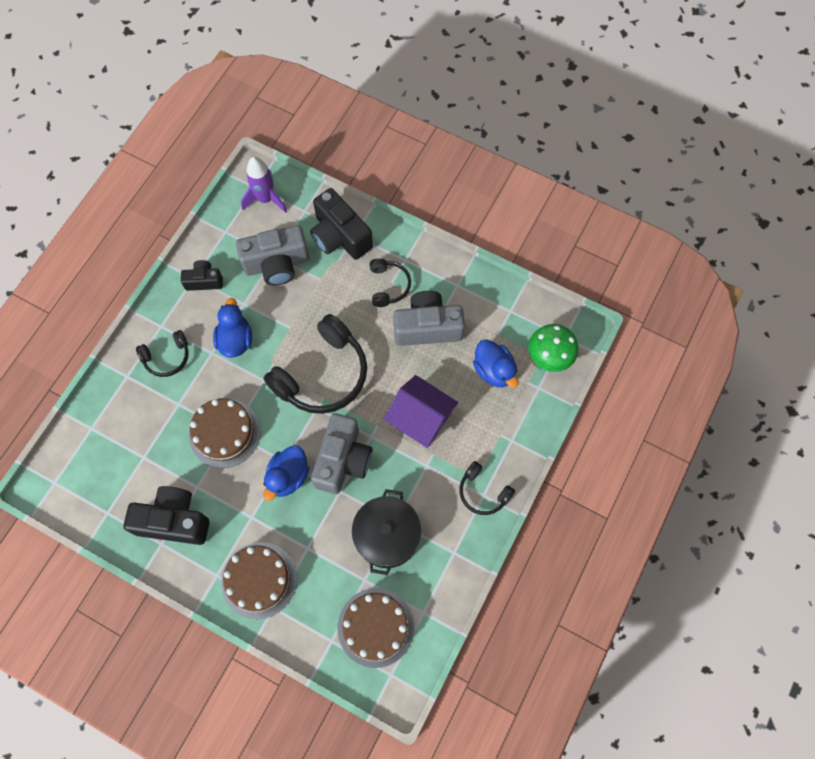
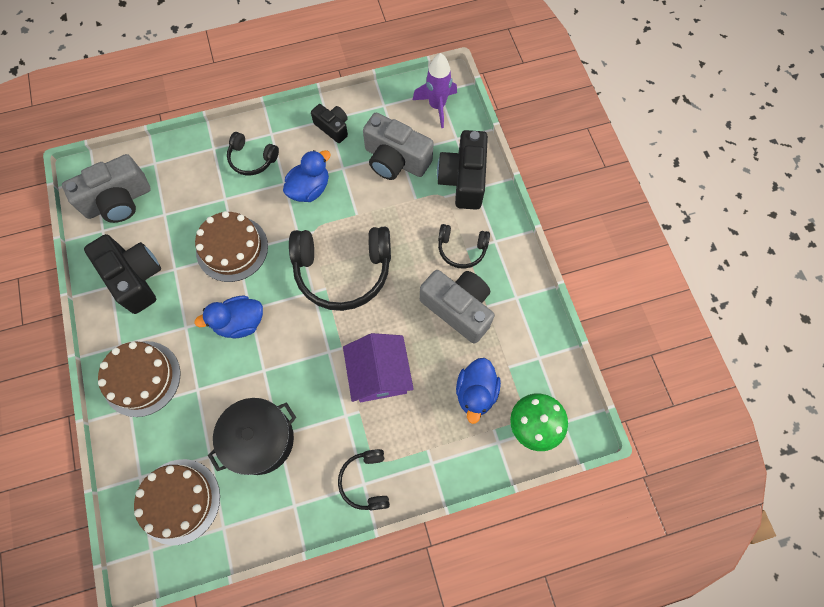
camera: 45 degrees right, 0 degrees up
grey camera [311,413,372,494] -> grey camera moved to [62,154,151,223]
black headphones [369,258,411,307] -> black headphones turned 60 degrees clockwise [438,224,490,269]

